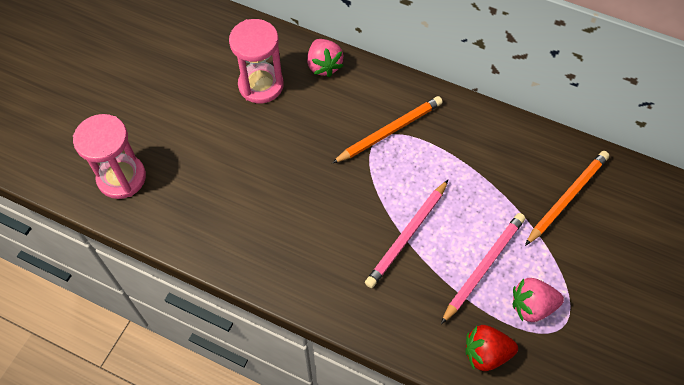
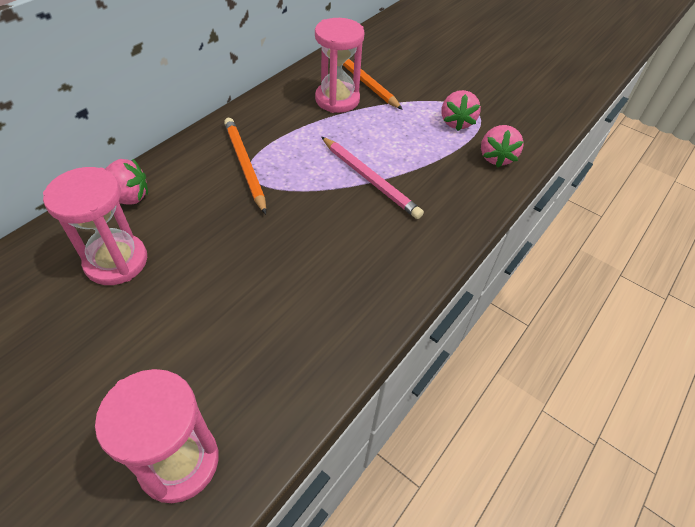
camera: 80 degrees left, 10 degrees down
pink pencil [441,213,525,324] -> none
red strawberry [465,325,518,371] -> pink strawberry [481,125,524,168]
none -> pink hourglass [315,18,365,113]

